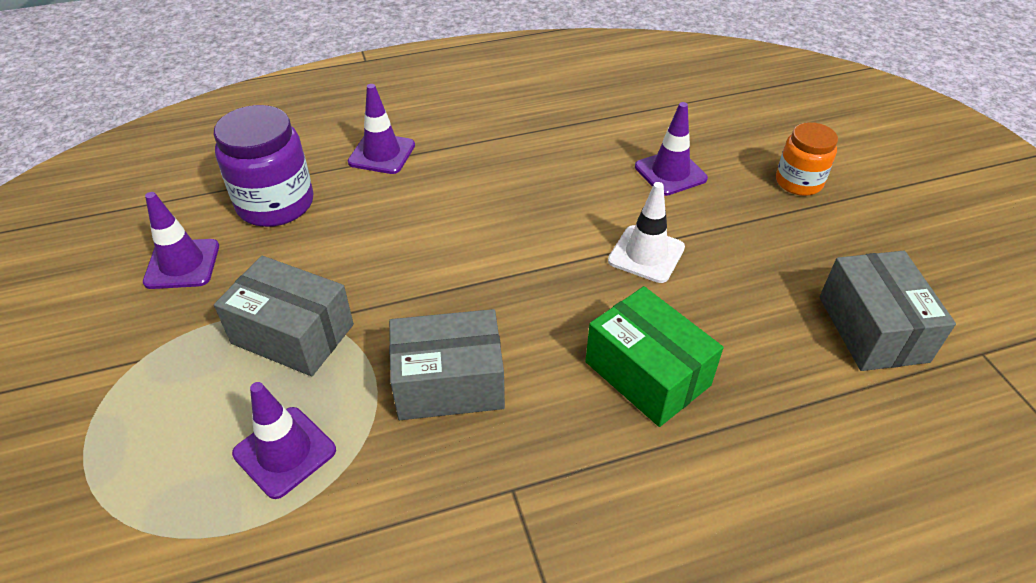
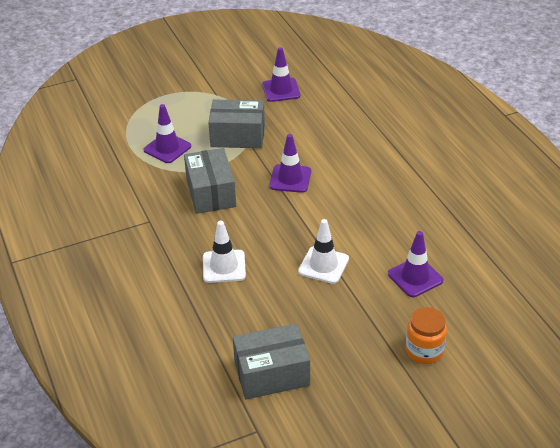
camera: 85 degrees right, 5 degrees down
purple jar [214,105,313,227] -> none
grey box [214,256,354,376] -> grey box turned 75 degrees clockwise [208,100,265,148]
purple traffic cone [348,84,415,174] -> purple traffic cone moved to [269,134,311,193]
green box [585,286,724,427] -> white traffic cone [203,221,246,283]

